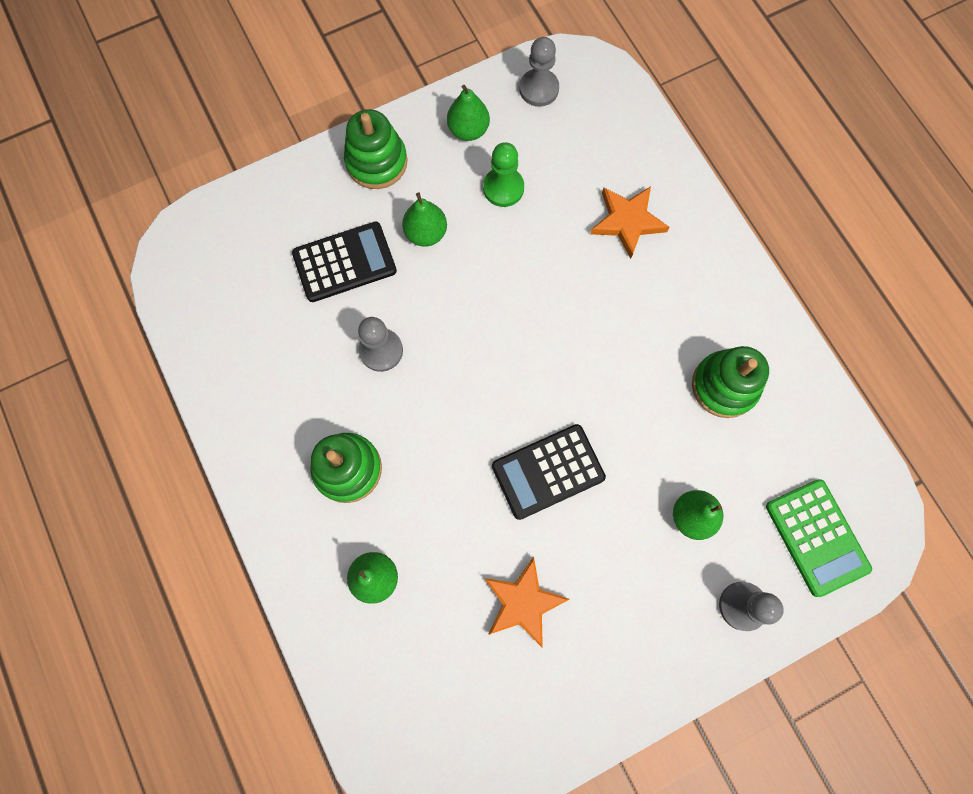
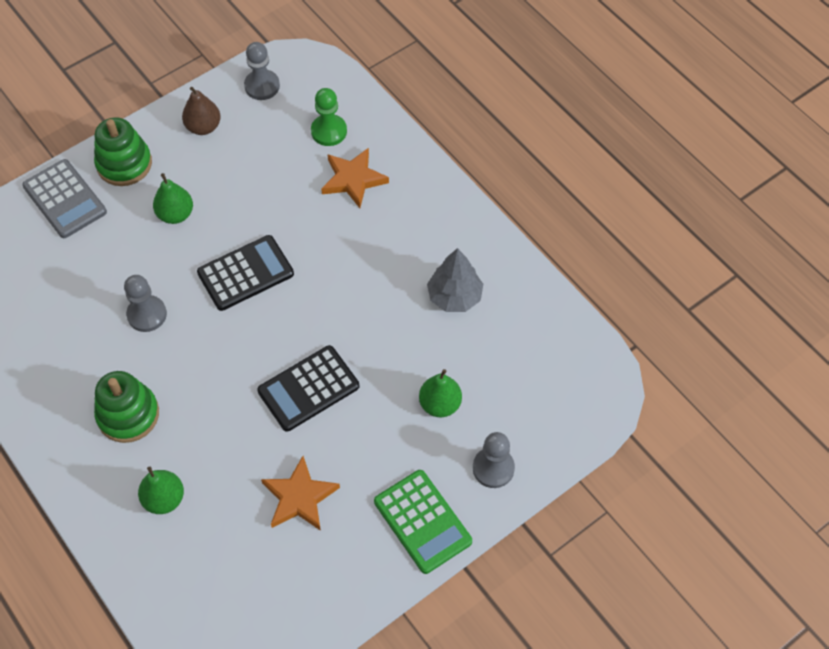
camera: 10 degrees left, 15 degrees down
black calculator [292,222,397,302] -> black calculator moved to [197,235,294,311]
green pear [447,85,490,141] -> brown pear [182,87,221,135]
green pawn [483,142,524,207] -> green pawn moved to [311,88,347,146]
green stacking toy [692,346,769,418] -> grey tree [427,248,483,312]
green calculator [766,479,872,597] -> green calculator moved to [374,470,472,574]
none -> grey calculator [22,159,107,238]

